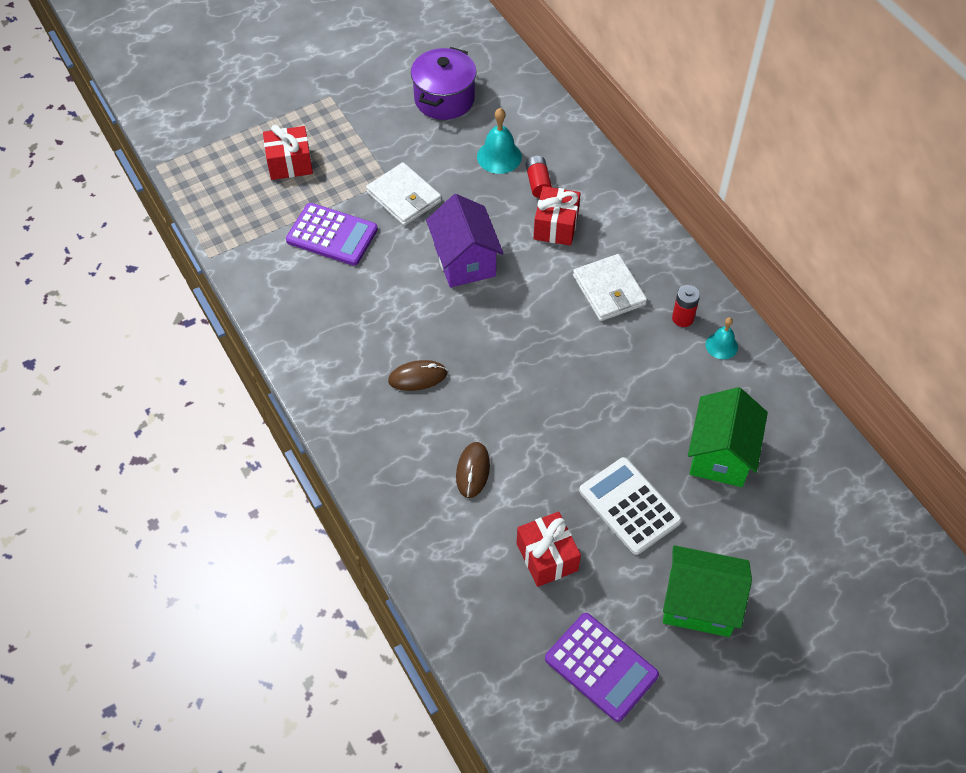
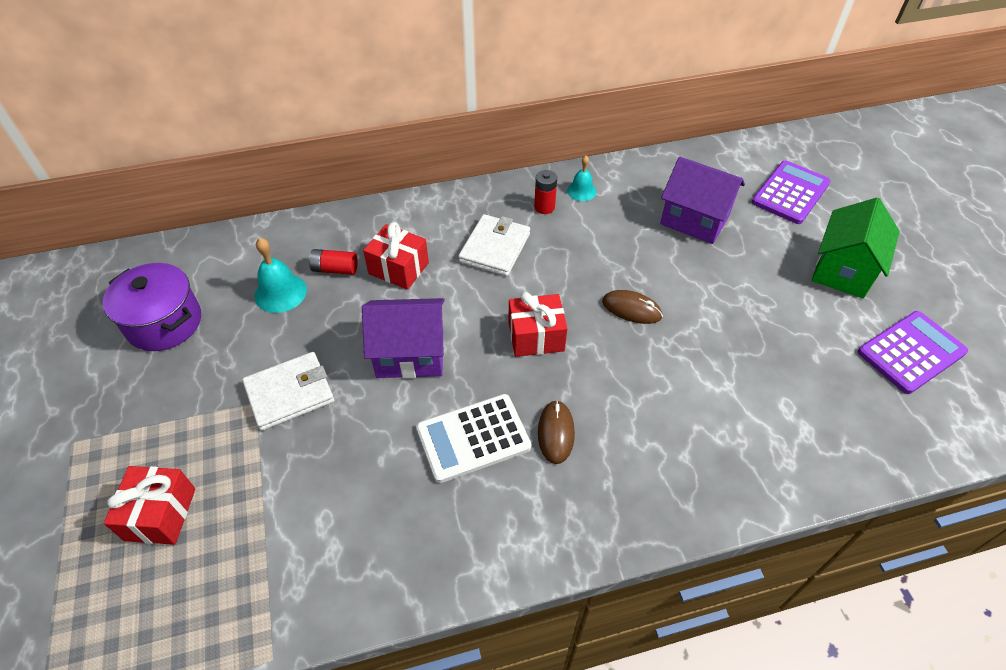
camera: 75 degrees left, 5 degrees down
purple calculator [286,203,378,266] -> purple calculator moved to [752,160,831,224]
brown mouse [456,442,490,498] -> brown mouse moved to [602,290,663,324]
red gift [517,512,581,587] -> red gift moved to [509,292,568,357]
white wallet [573,254,647,321] -> white wallet turned 60 degrees counterclockwise [458,214,530,276]
white calculator [579,457,682,555] -> white calculator moved to [416,394,531,483]
green house [688,387,768,487] -> purple house [660,156,745,244]

